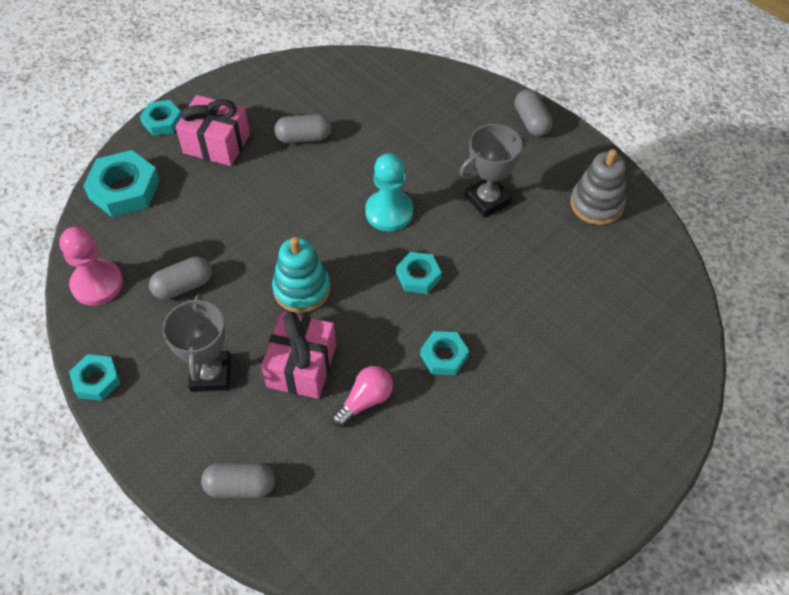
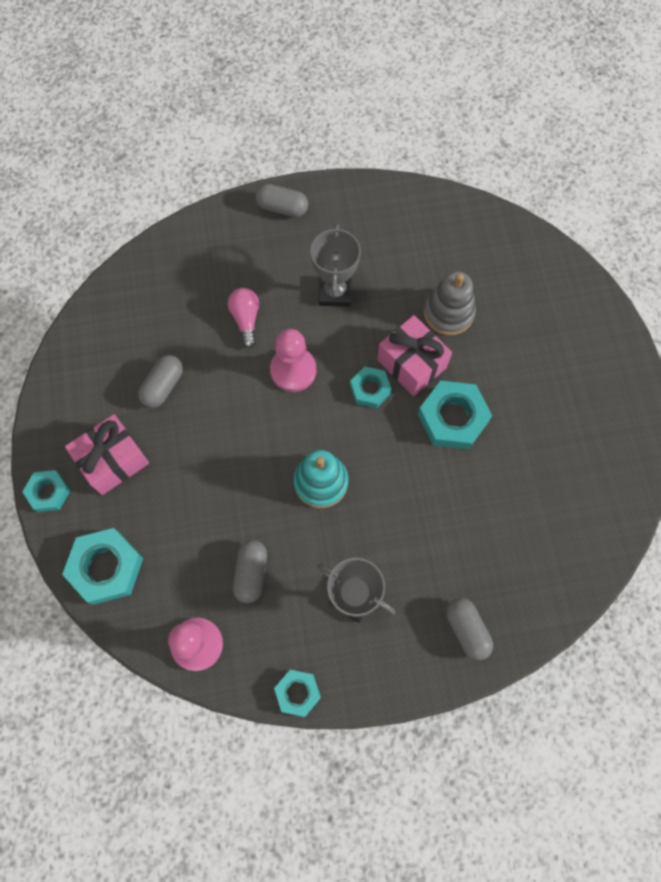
camera: 55 degrees left, 15 degrees up
grey capsule [201,463,275,498] -> grey capsule turned 60 degrees counterclockwise [446,598,493,660]
pink gift [261,311,336,399] -> pink gift moved to [377,315,452,396]
pink light bulb [332,366,393,427] -> pink light bulb moved to [228,288,259,348]
turquoise pawn [365,153,413,232] -> pink pawn [270,329,316,392]
turquoise nut [420,331,469,375] -> turquoise nut [418,381,492,449], size x1.68
grey stacking toy [570,149,626,225] -> grey stacking toy moved to [424,271,476,335]

